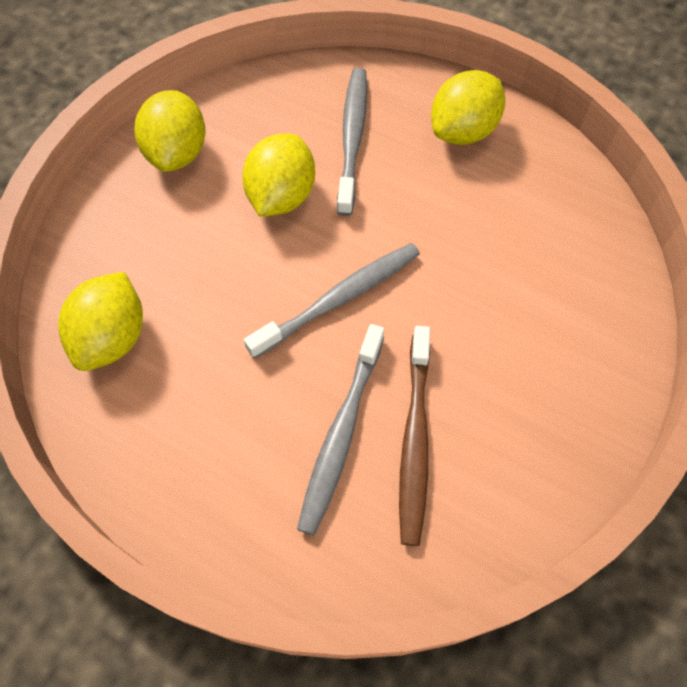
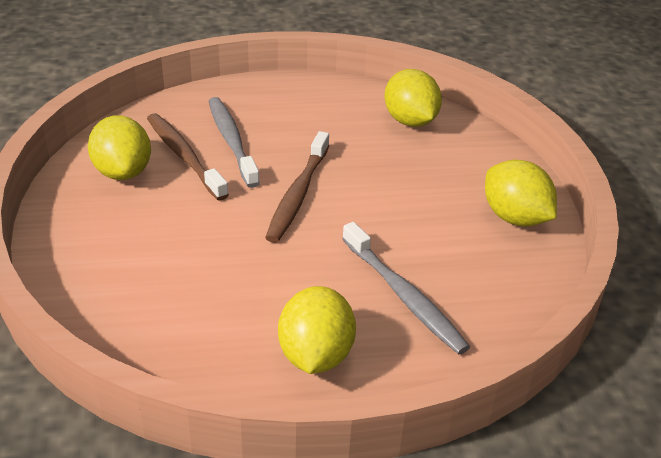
camera: 140 degrees right, 25 degrees down
yellow lemon [242,133,315,217] -> yellow lemon moved to [88,115,151,180]
grey toothbrush [244,243,420,359] -> brown toothbrush [265,131,329,243]

